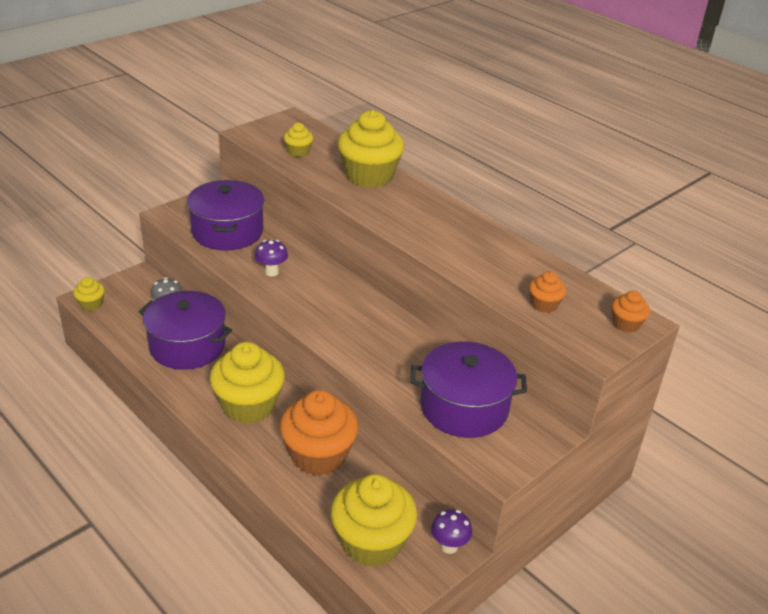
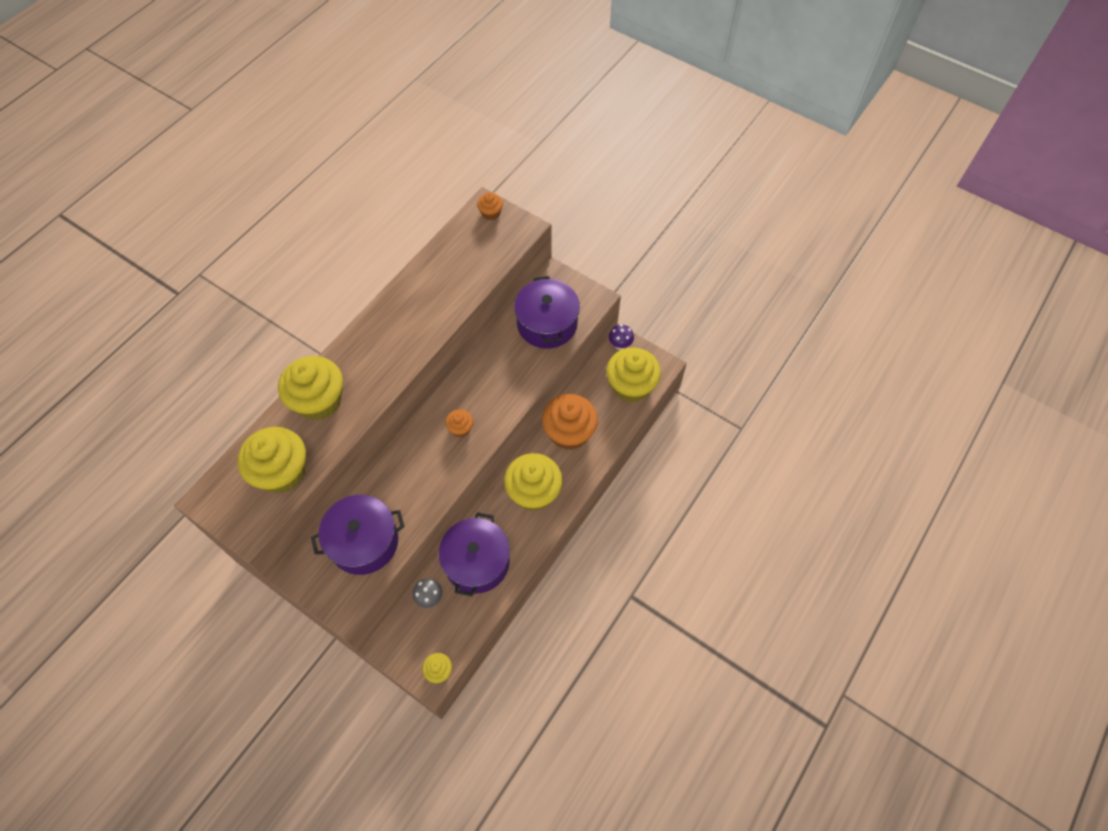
camera: 100 degrees left, 25 degrees up
purple mushroom [255,240,288,276] -> none
yellow cupcake [284,123,313,157] -> yellow cupcake [237,427,306,493], size x2.15
orange cupcake [529,271,566,313] -> orange cupcake moved to [446,409,473,437]

